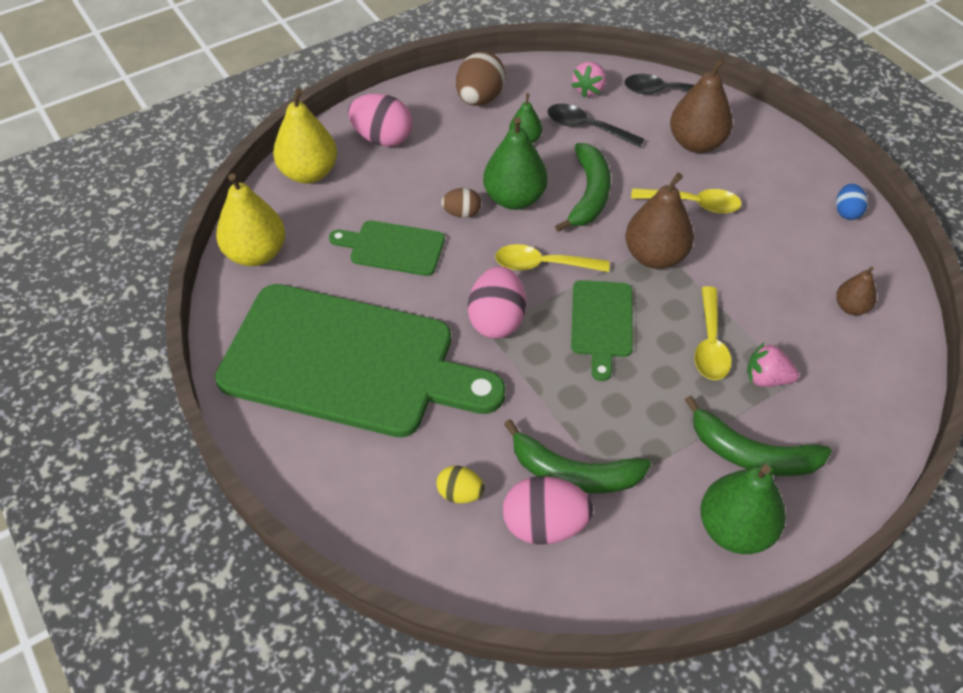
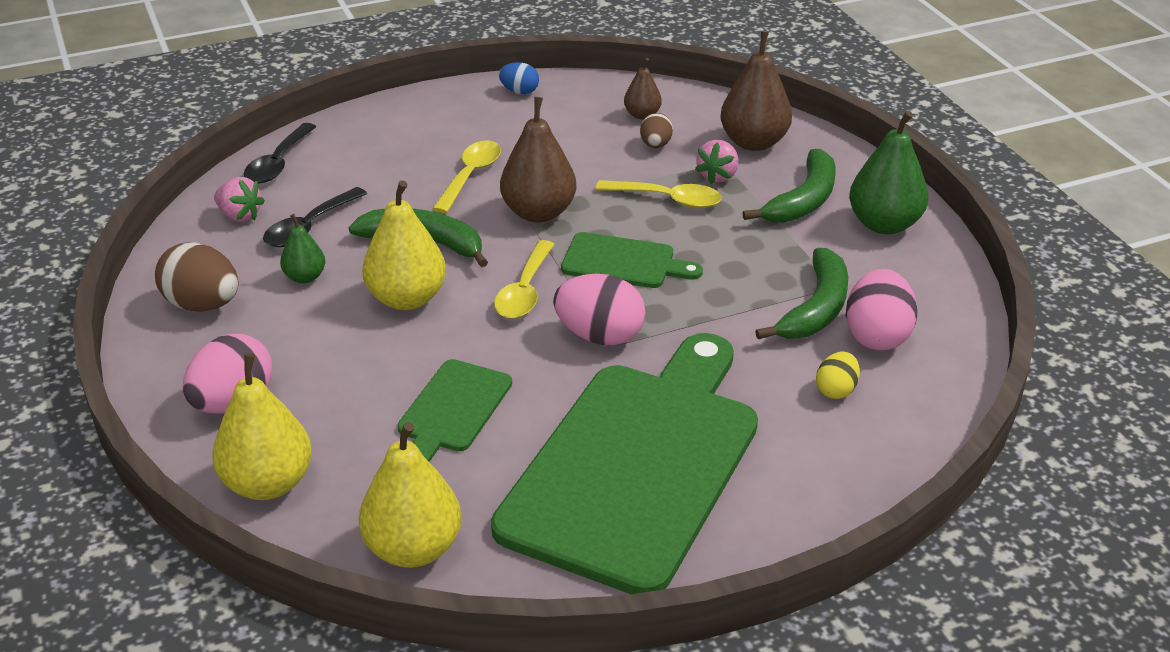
camera: 80 degrees left, 15 degrees down
brown egg [441,188,481,218] -> brown egg moved to [640,113,673,148]
green pear [483,117,548,210] -> yellow pear [362,180,446,310]
brown pear [670,58,733,153] -> brown pear moved to [720,31,792,151]

